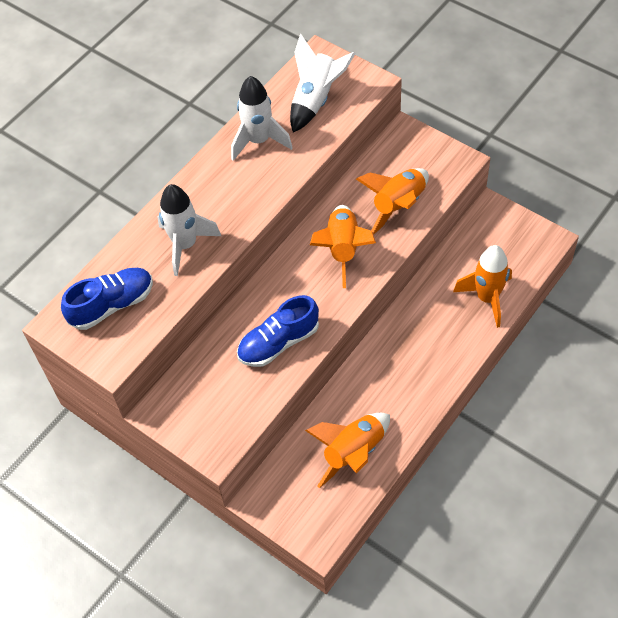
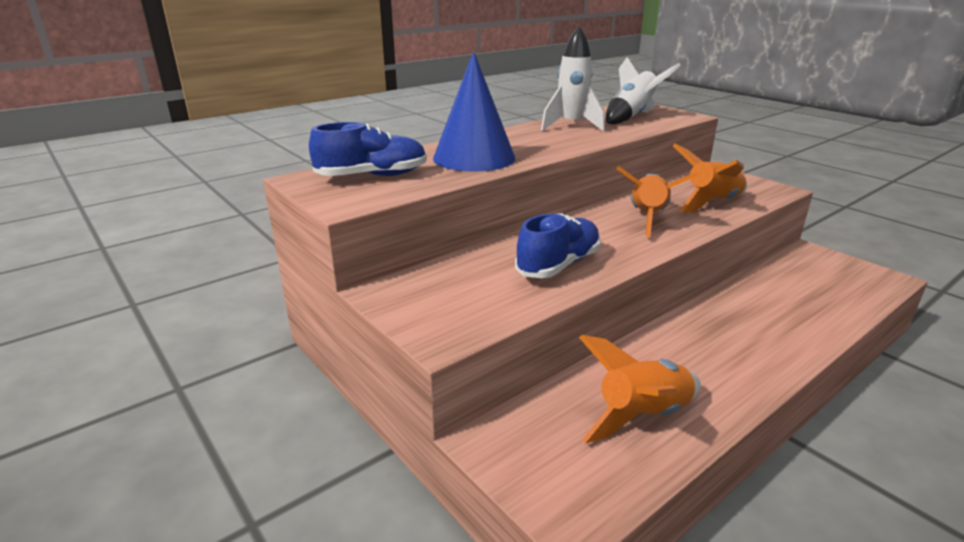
camera: 10 degrees right, 30 degrees down
white rocket [158,184,221,276] -> blue cone [433,51,515,172]
blue shoe [237,295,319,367] -> blue shoe turned 150 degrees clockwise [515,213,601,278]
orange rocket [453,245,512,328] -> none

